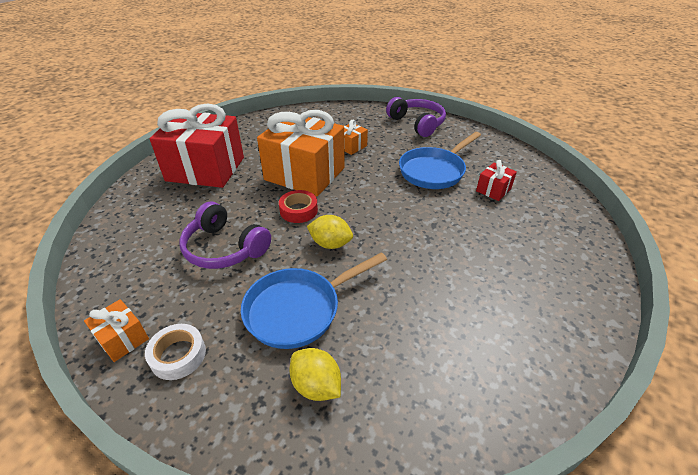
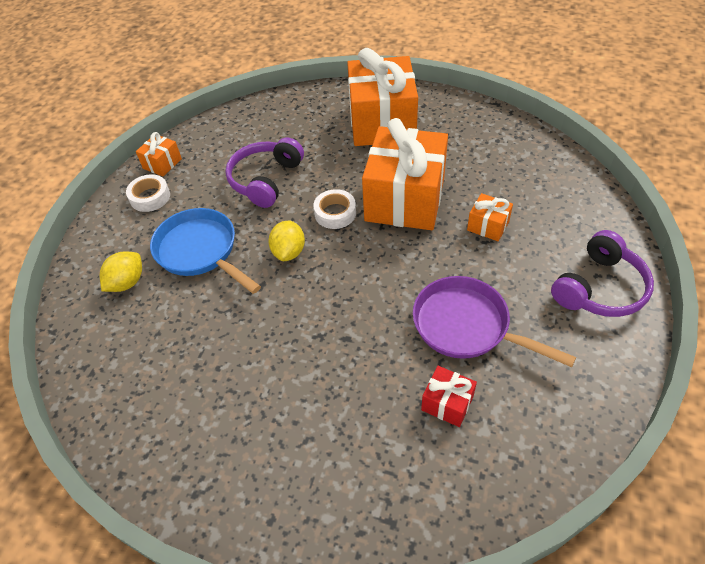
camera: 80 degrees right, 10 degrees up
red gift [150,103,244,188] -> orange gift [347,48,418,146]
red tape [279,190,318,223] -> white tape [313,189,356,229]
blue pan [399,132,481,189] -> purple pan [413,276,576,367]

